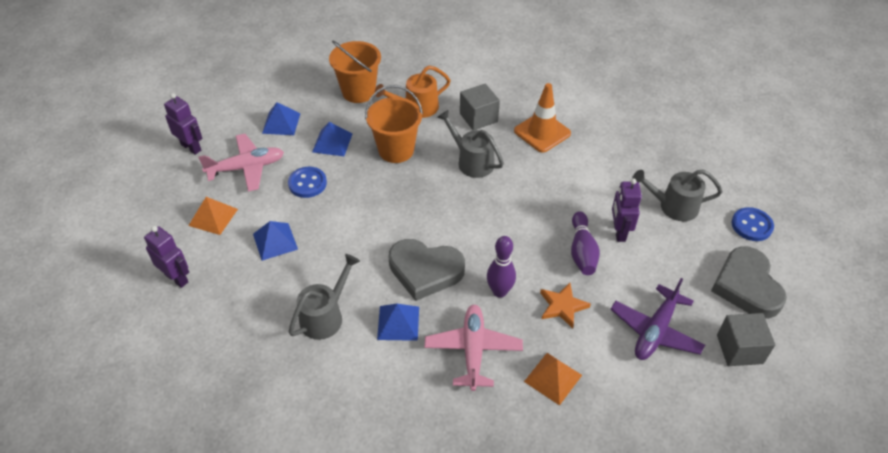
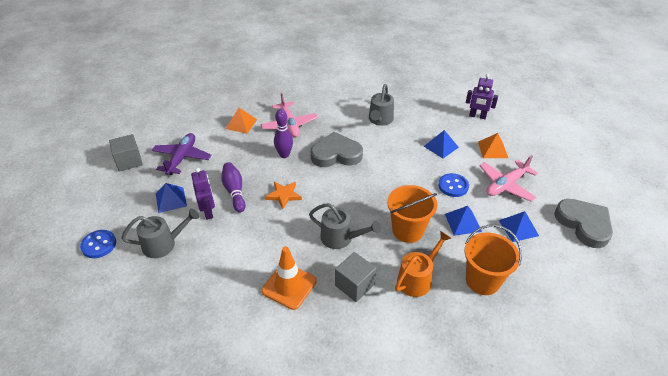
camera: 160 degrees right, 5 degrees down
purple robot [164,93,202,155] -> none
blue pyramid [377,304,419,341] -> blue pyramid moved to [156,183,187,213]
orange star [540,283,591,328] -> orange star moved to [265,182,302,209]
grey heart [711,246,787,319] -> grey heart moved to [554,199,613,248]

